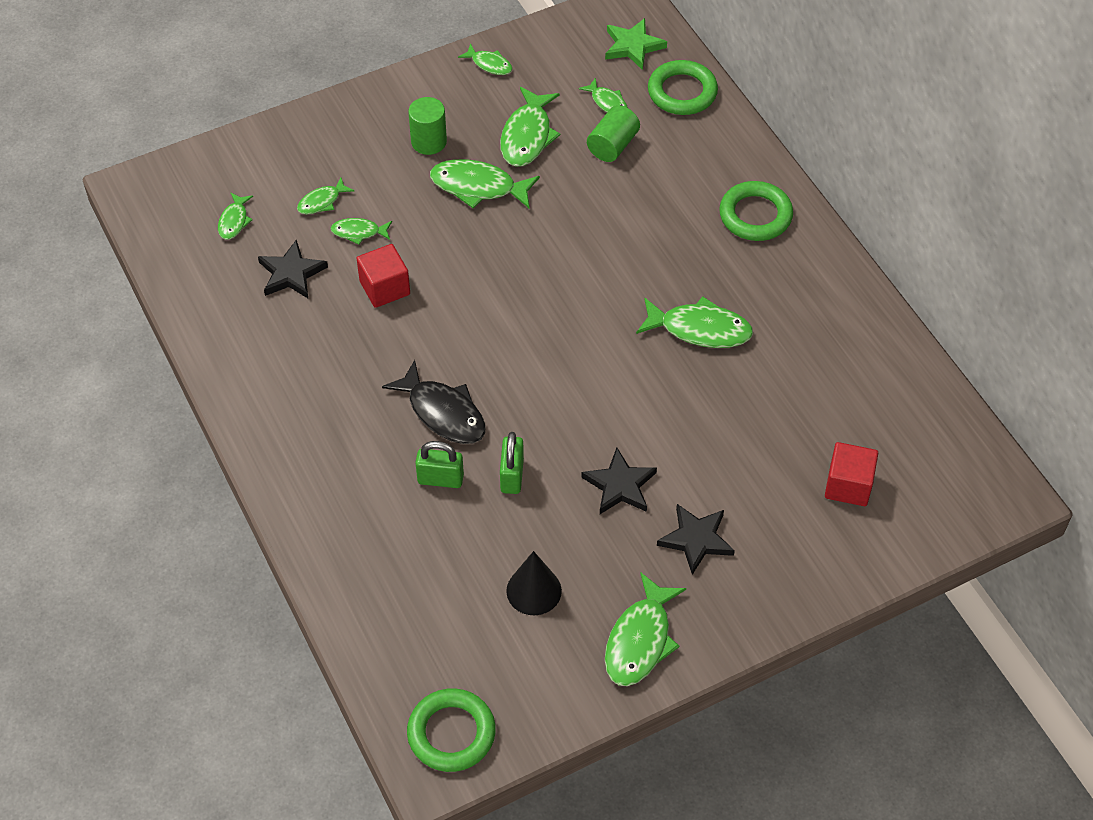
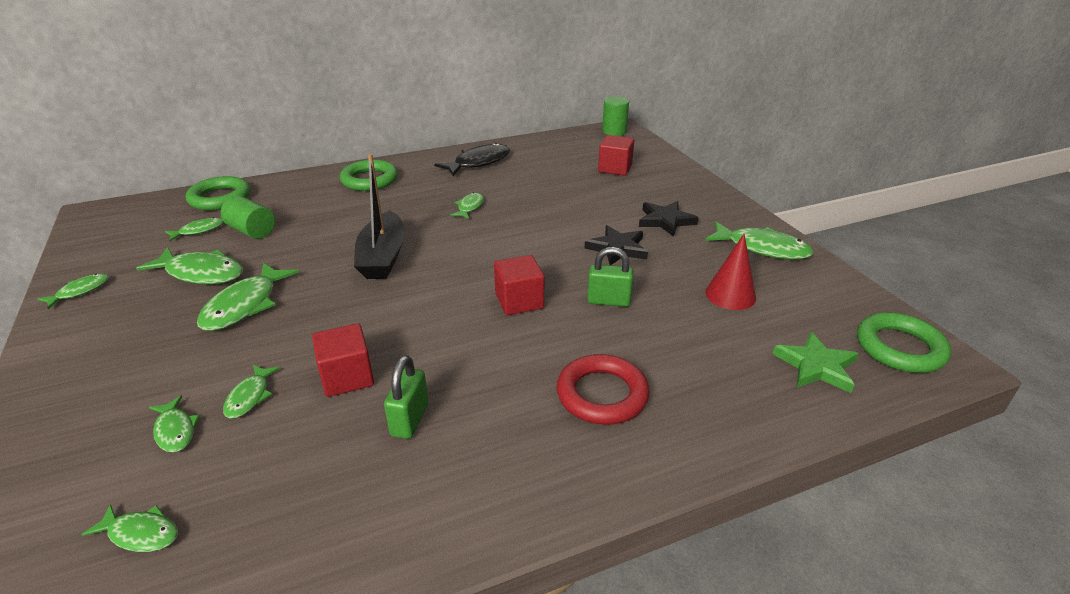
camera: 85 degrees left, 20 degrees down
black star [258,239,328,298] -> none
black fish [382,360,486,444] -> black fish moved to [434,143,510,176]
green cylinder [408,97,447,155] -> green cylinder moved to [602,97,629,136]
green padlock [415,441,464,488] -> green padlock moved to [384,355,428,439]
black cone [506,551,562,615] -> red cone [705,234,756,310]
green star [605,18,667,70] -> green star moved to [772,331,859,393]
green fish [636,297,753,348] -> green fish [450,193,484,219], size x0.55
none -> black boat [354,154,405,279]
none -> red cube [494,255,545,315]
none -> red ring [557,354,650,425]

